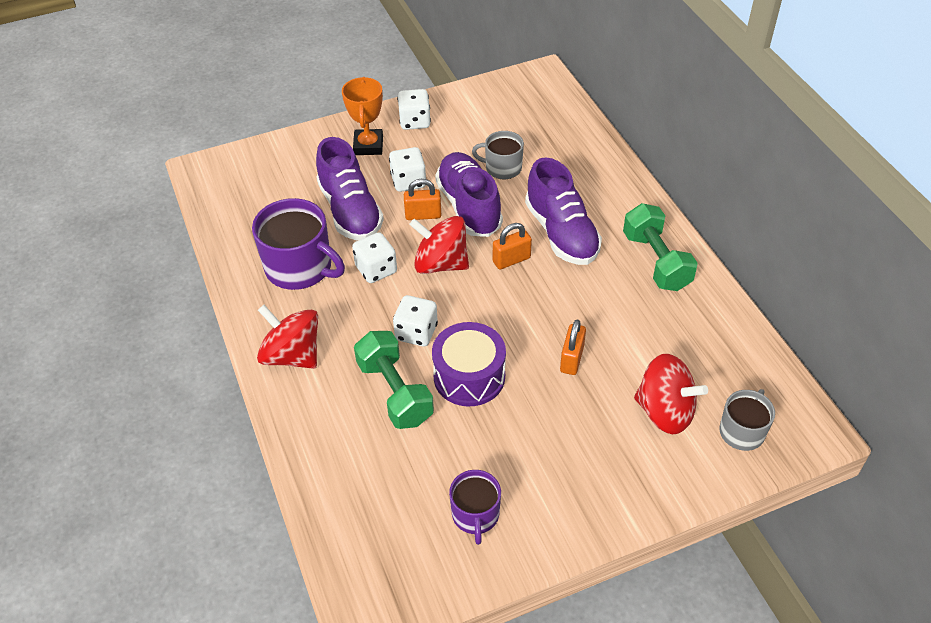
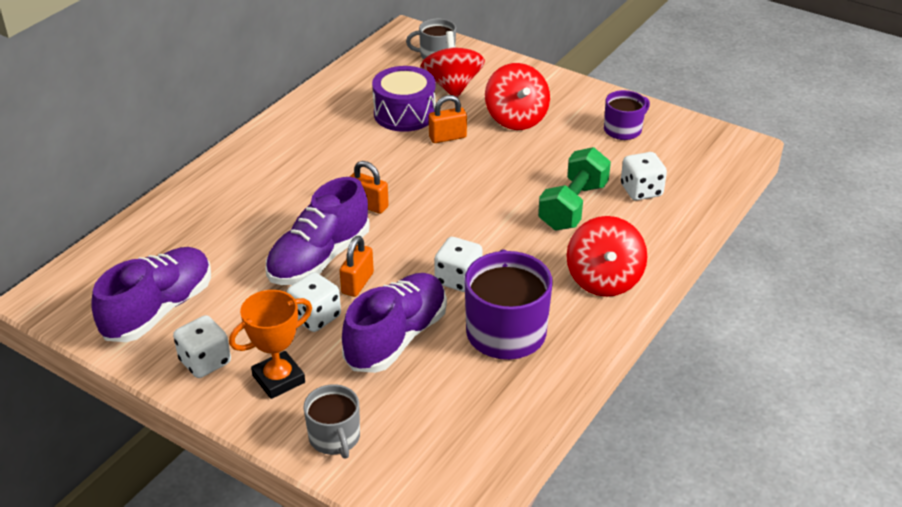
camera: 125 degrees left, 10 degrees down
white dice [393,295,438,346] -> white dice moved to [621,152,667,200]
orange padlock [404,179,441,220] -> orange padlock turned 60 degrees clockwise [339,236,374,297]
red spinning top [409,216,469,274] -> red spinning top moved to [485,63,550,130]
purple drum [432,322,506,406] -> purple drum moved to [372,66,436,132]
grey mug [472,131,524,179] -> grey mug moved to [303,384,360,459]
purple shoe [525,157,602,265] -> purple shoe moved to [91,247,211,342]
green dumbbell [623,203,698,291] -> none

